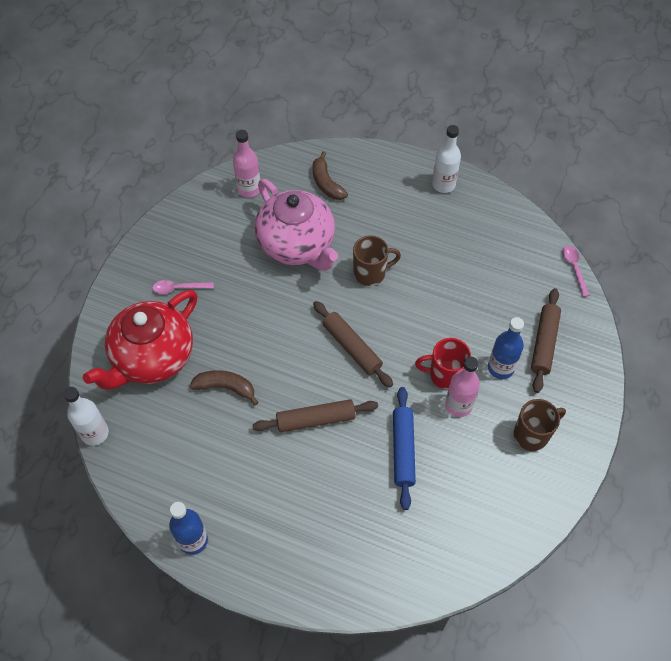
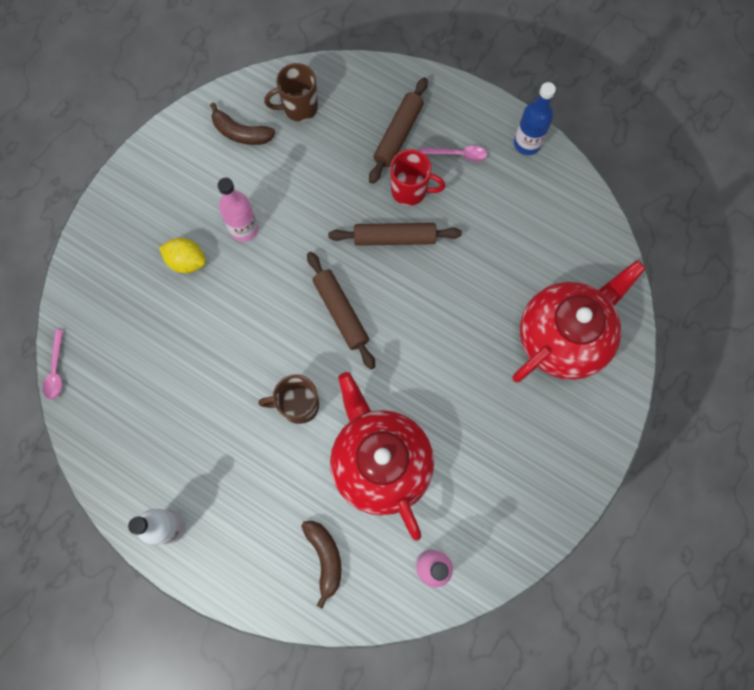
camera: 170 degrees left, 15 degrees up
white bottle [63,387,109,446] -> none
pink spoon [152,280,214,294] -> pink spoon moved to [420,146,487,162]
brown banana [190,370,258,405] -> brown banana moved to [210,102,275,145]
pink teapot [255,179,338,271] -> red teapot [330,372,434,541]
blue rolling pin [393,387,416,510] -> none
red mug [415,338,471,390] -> red mug moved to [390,149,445,206]
blue bottle [488,317,524,379] -> yellow lemon [159,238,206,273]
brown mug [514,399,566,451] -> brown mug moved to [264,63,318,122]
brown rolling pin [531,288,561,393] -> brown rolling pin moved to [369,77,428,184]

